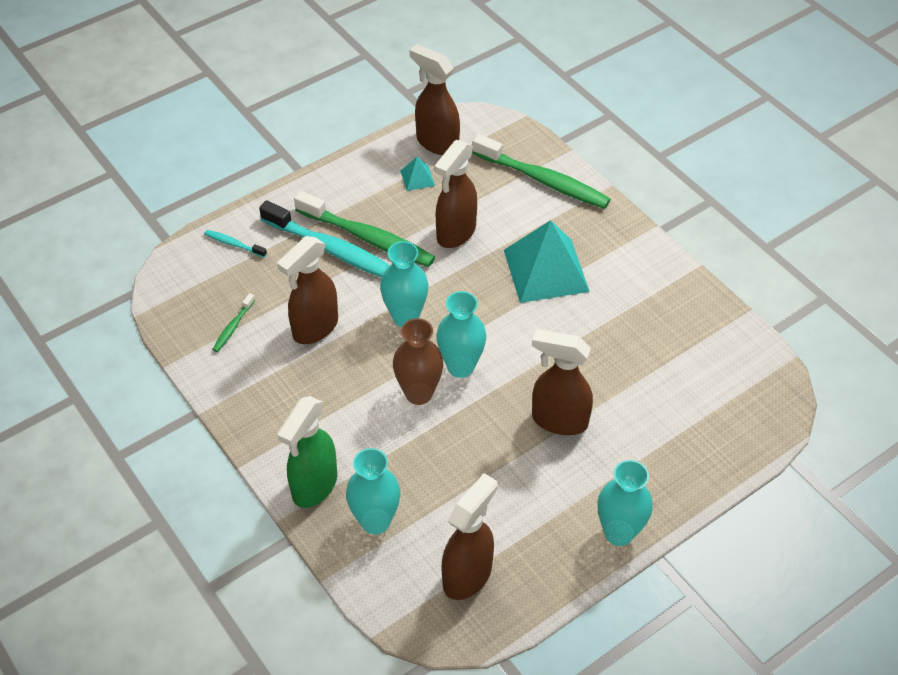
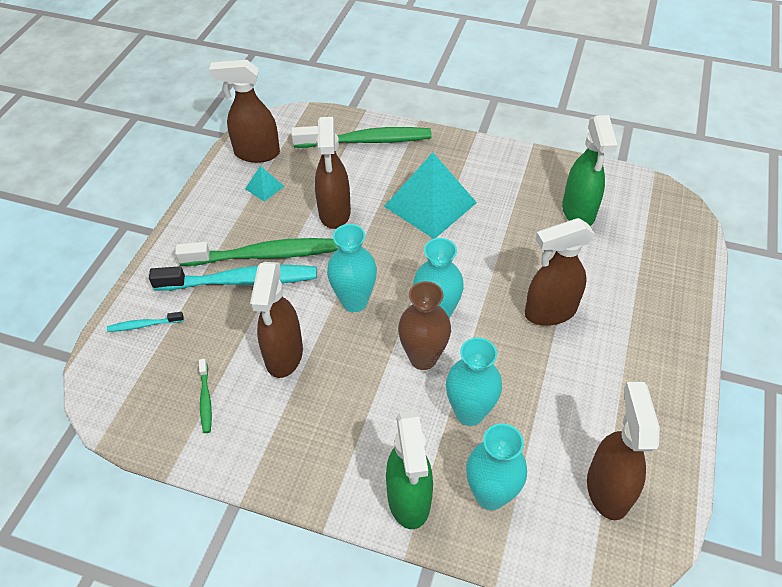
camera: 35 degrees left, 0 degrees up
turquoise vase [597,460,653,546] -> turquoise vase moved to [446,337,502,426]
none -> green spray bottle [562,115,617,226]

